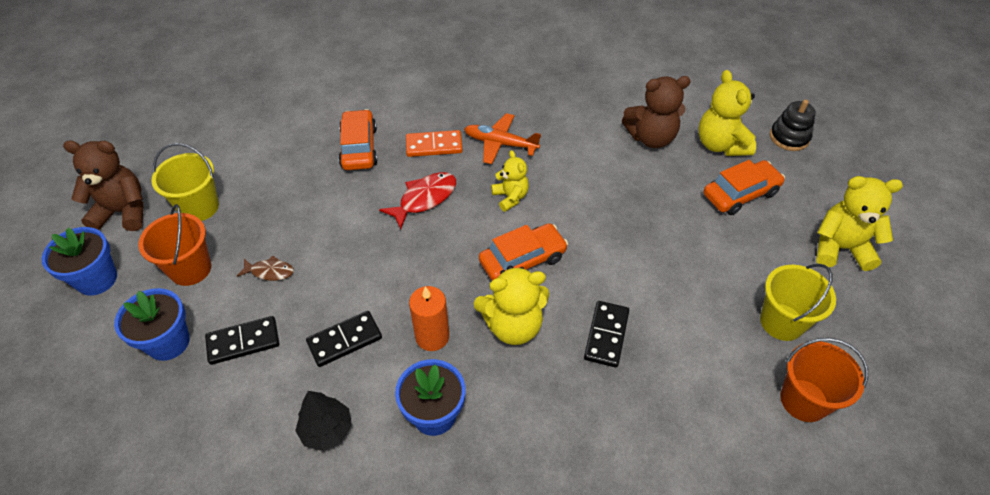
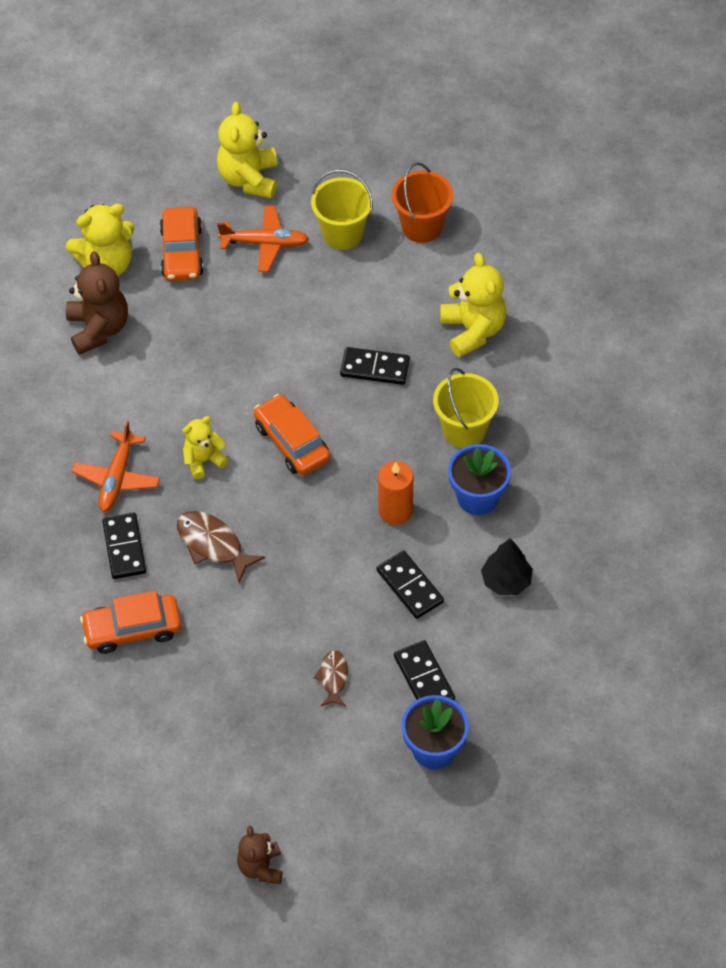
camera: 95 degrees left, 5 degrees up
blue flower pot [41,227,117,296] -> none
brown teddy bear [63,140,143,231] -> brown teddy bear [237,826,283,884], size x0.61
orange bucket [138,204,211,286] -> none
yellow bucket [151,143,219,221] -> yellow bucket moved to [433,368,499,448]
red fish [379,172,456,230] -> brown fish [177,511,265,583]
orange domino [406,130,463,157] -> black domino [102,513,146,579]
yellow teddy bear [474,266,549,345] -> yellow teddy bear moved to [440,253,506,357]
orange car [704,160,785,215] -> orange car turned 150 degrees counterclockwise [159,207,204,281]
black stacking toy [770,99,816,151] -> none
none -> orange plane [217,205,309,272]

